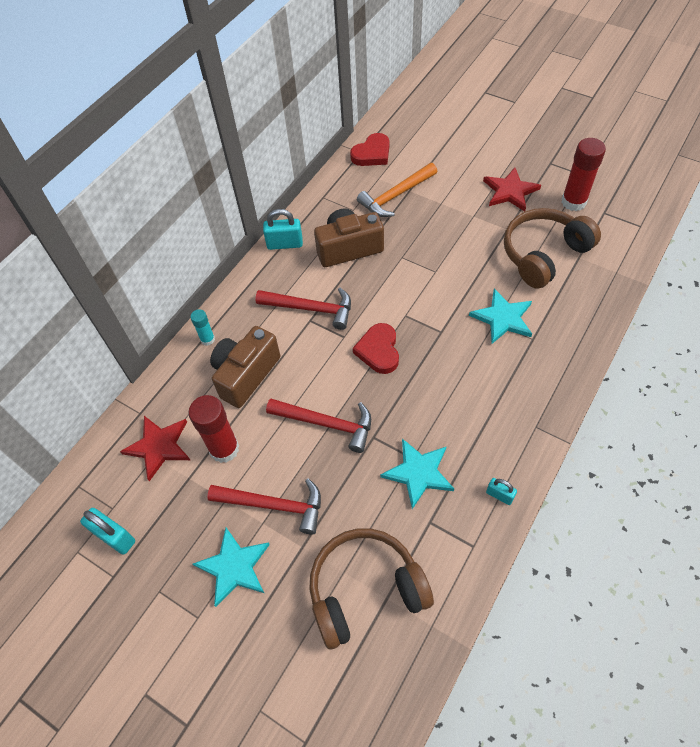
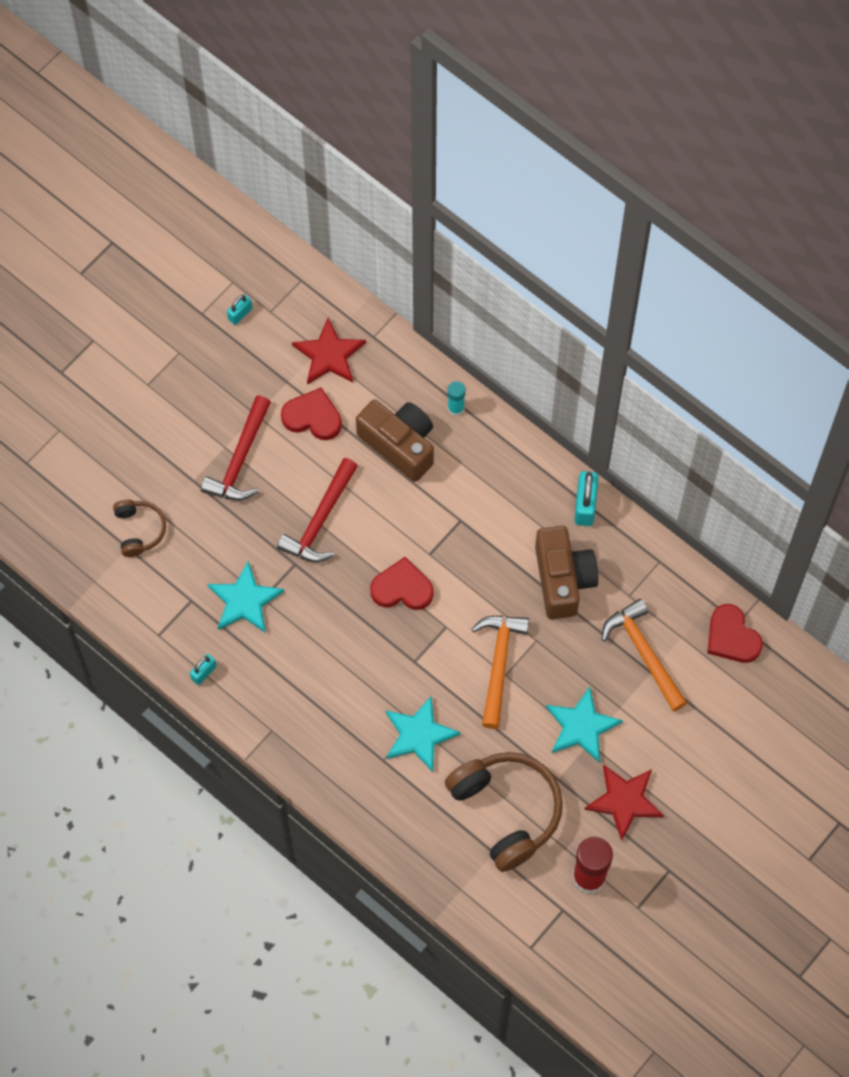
camera: 95 degrees right, 10 degrees up
turquoise padlock [80,508,135,555] -> turquoise padlock [227,294,252,325], size x0.59
red glue stick [188,395,239,463] -> red heart [281,387,342,440]
turquoise star [193,528,270,607] -> turquoise star moved to [546,687,623,762]
red hammer [255,288,351,330] -> none
brown headphones [309,528,434,649] -> brown headphones [113,500,166,557], size x0.52
none -> orange hammer [472,615,529,729]

